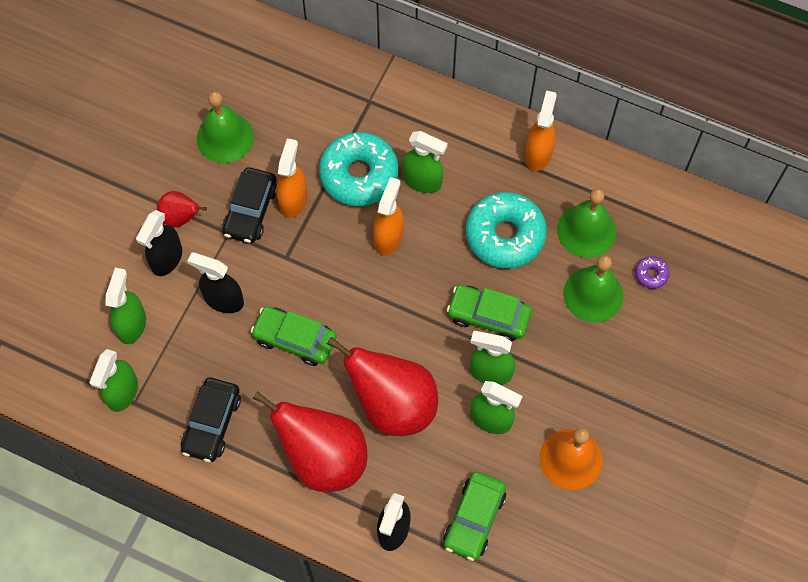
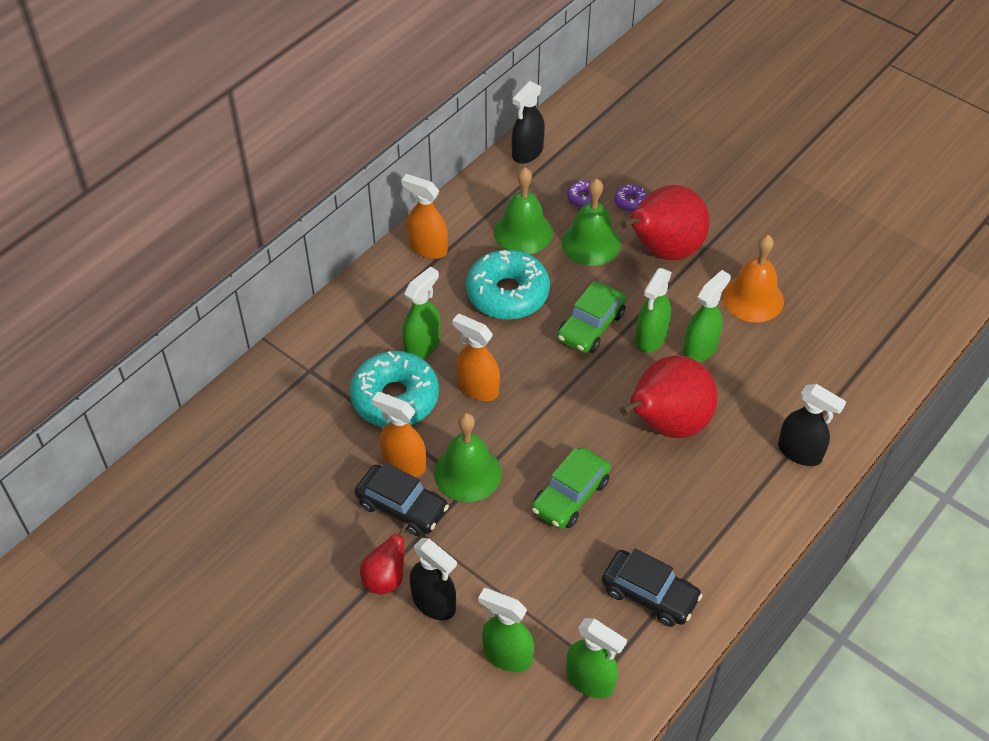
camera: 75 degrees left, 15 degrees down
black spray bottle [187,252,244,313] -> black spray bottle moved to [512,81,545,164]
green bell [197,91,254,163] -> green bell moved to [434,413,502,502]
red pear [253,391,368,492] -> red pear moved to [620,185,710,260]
green car [443,472,506,561] -> none
none -> purple donut [614,184,647,211]

